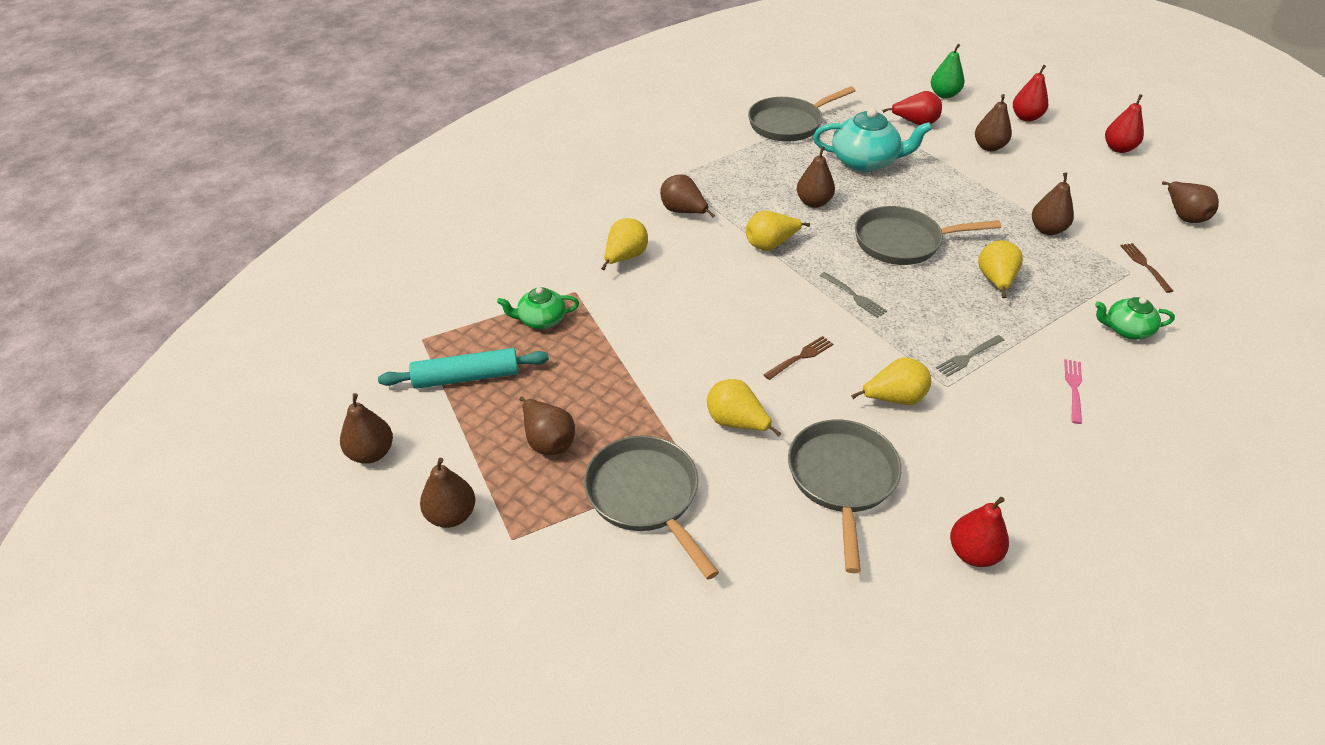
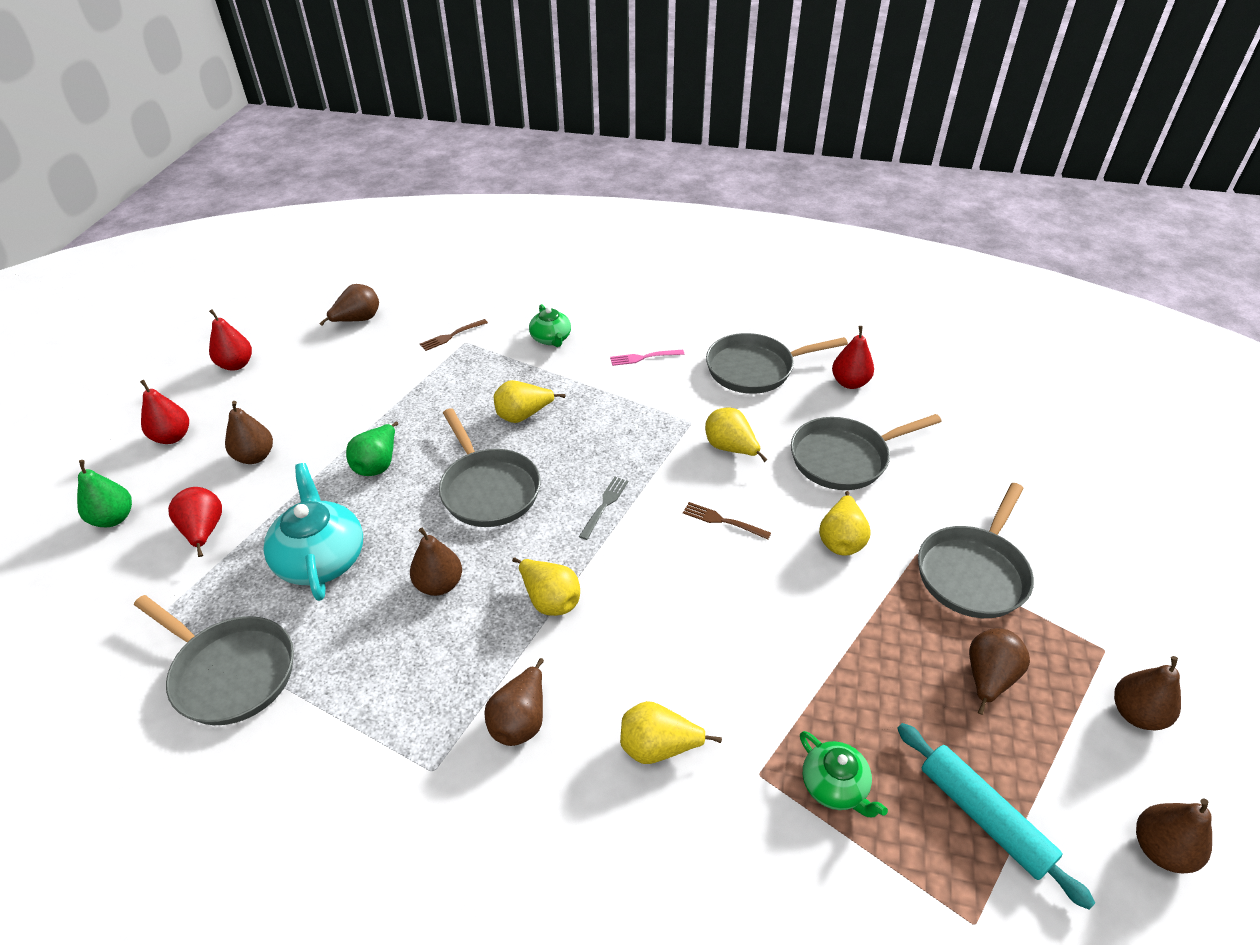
camera: 115 degrees left, 0 degrees up
grey fork [936,335,1005,377] -> none
brown pear [1032,173,1074,235] -> none
none -> green pear [346,422,398,476]
none -> grey pan [706,333,848,394]

